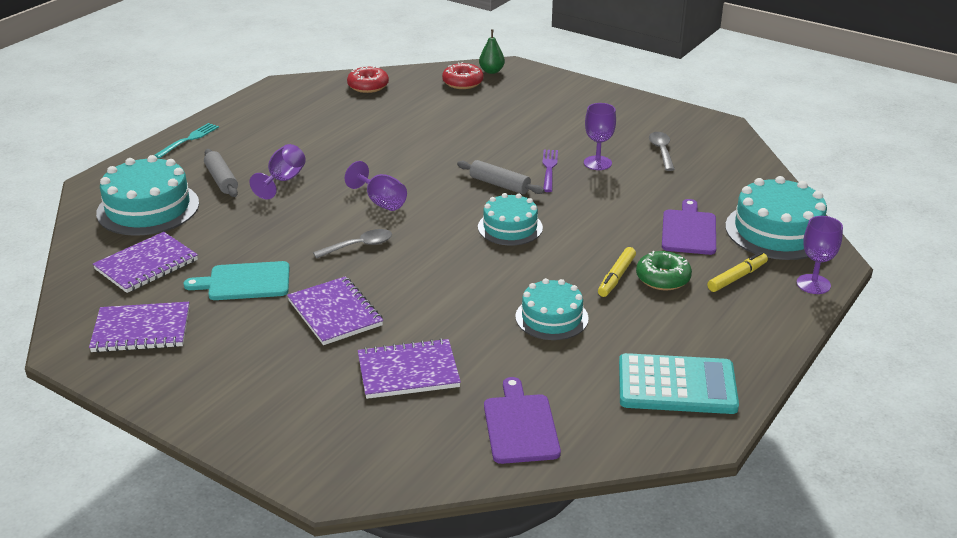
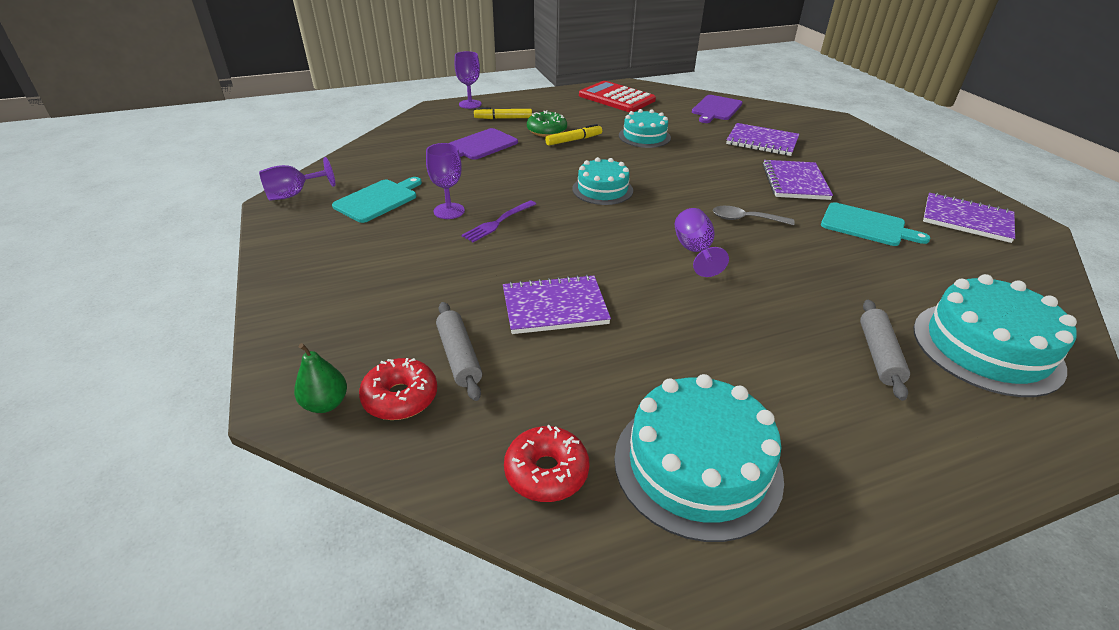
camera: 145 degrees left, 5 degrees up
purple notebook [93,232,198,293] -> purple notebook moved to [503,275,611,334]
turquoise fork [154,123,219,158] -> none
purple goblet [249,144,306,199] -> purple goblet moved to [259,157,335,201]
grey rolling pin [457,160,544,194] -> grey rolling pin moved to [436,302,482,401]
turquoise calculator [619,353,739,414] -> red calculator [579,81,656,112]
grey spoon [649,132,675,171] -> turquoise cutting board [332,177,422,223]
turquoise cake [725,176,827,260] -> turquoise cake moved to [614,374,784,542]

